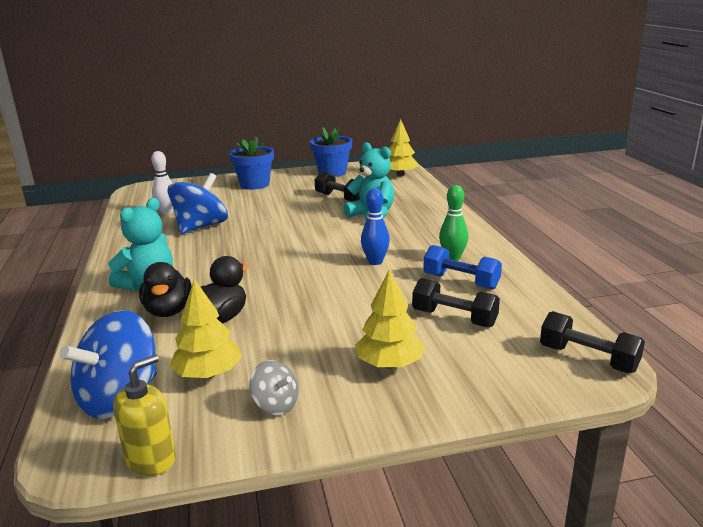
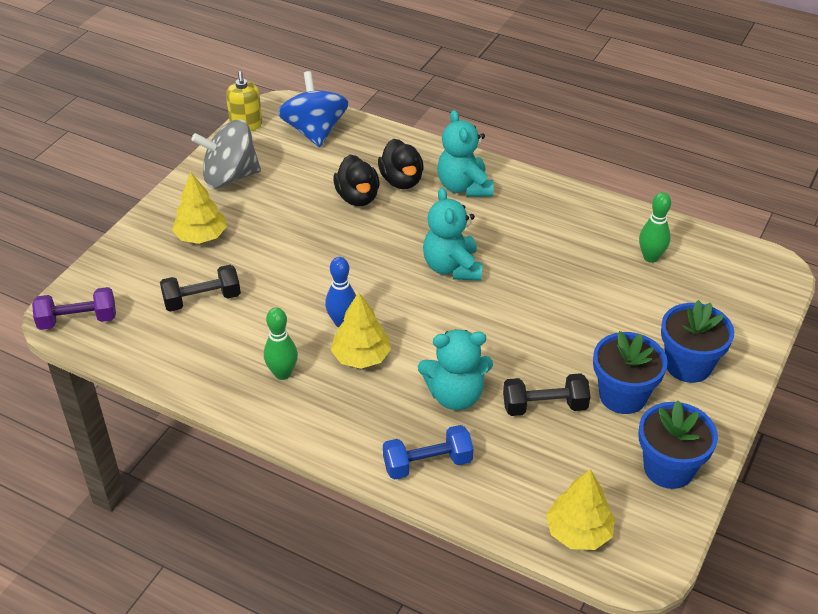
camera: 130 degrees right, 20 degrees up
black duck [139,262,192,317] -> black duck turned 135 degrees counterclockwise [378,139,424,189]
white bowling pin [151,151,173,214] -> green bowling pin [639,192,671,263]
blue spinning top [167,173,228,234] -> none
yellow tree [169,279,242,378] -> yellow tree moved to [331,292,391,369]
grey spinning top [249,360,299,415] -> grey spinning top [191,119,261,188], size x1.98
blue dumbbell [424,245,502,290] -> blue dumbbell moved to [383,425,473,480]
black dumbbell [540,311,645,373] -> purple dumbbell [32,287,116,330]
none -> turquoise teddy bear [423,187,483,280]
none -> blue flower pot [593,331,668,414]

